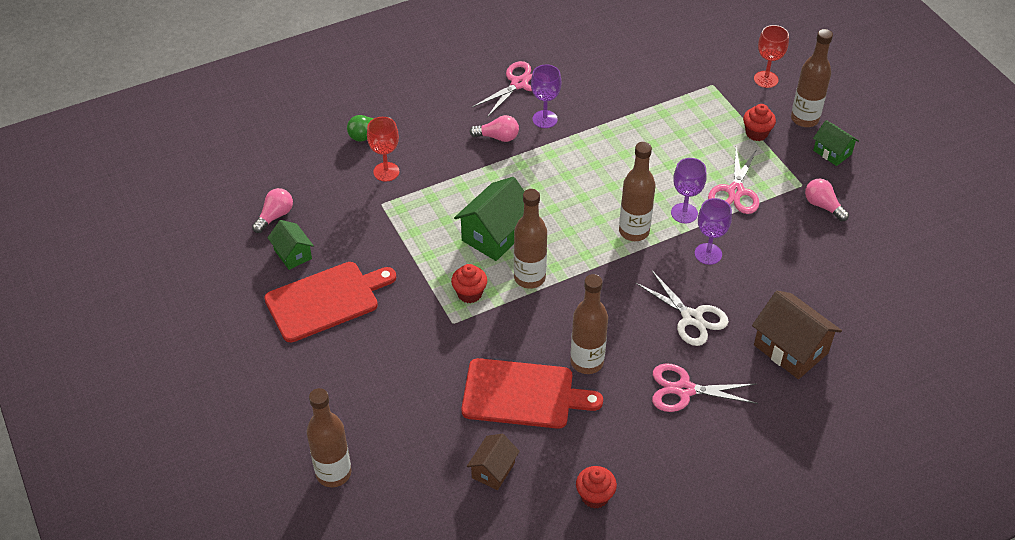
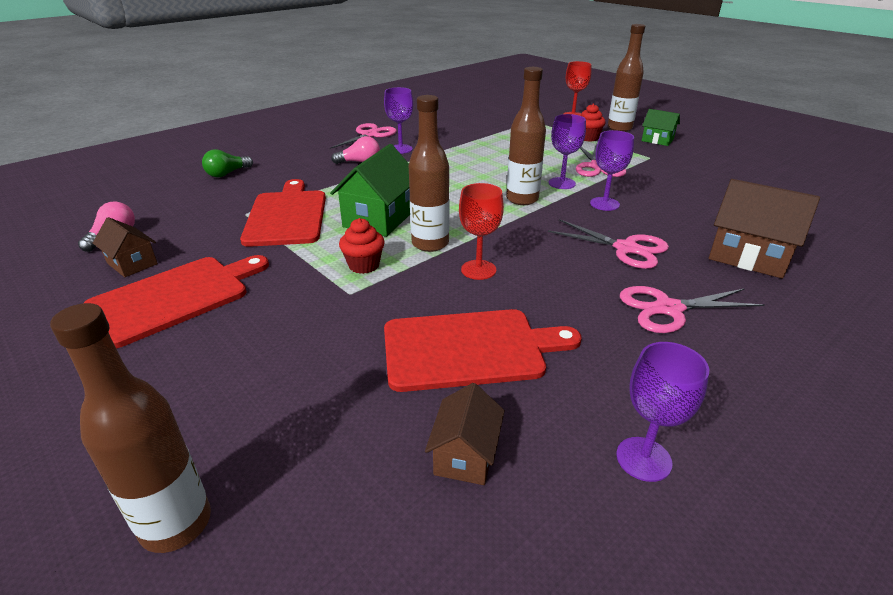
camera: 15 degrees left, 15 degrees down
green house [267,220,314,270] -> brown house [93,217,158,277]
red goblet [367,117,399,181] -> red goblet moved to [459,183,504,280]
brown bottle [571,274,608,374] -> none
red cupcake [576,466,617,509] -> purple goblet [616,342,709,482]
white scissors [635,271,729,346] -> pink scissors [548,219,669,269]
pink light bulb [805,178,849,222] -> none
none -> red cutting board [240,179,326,247]

